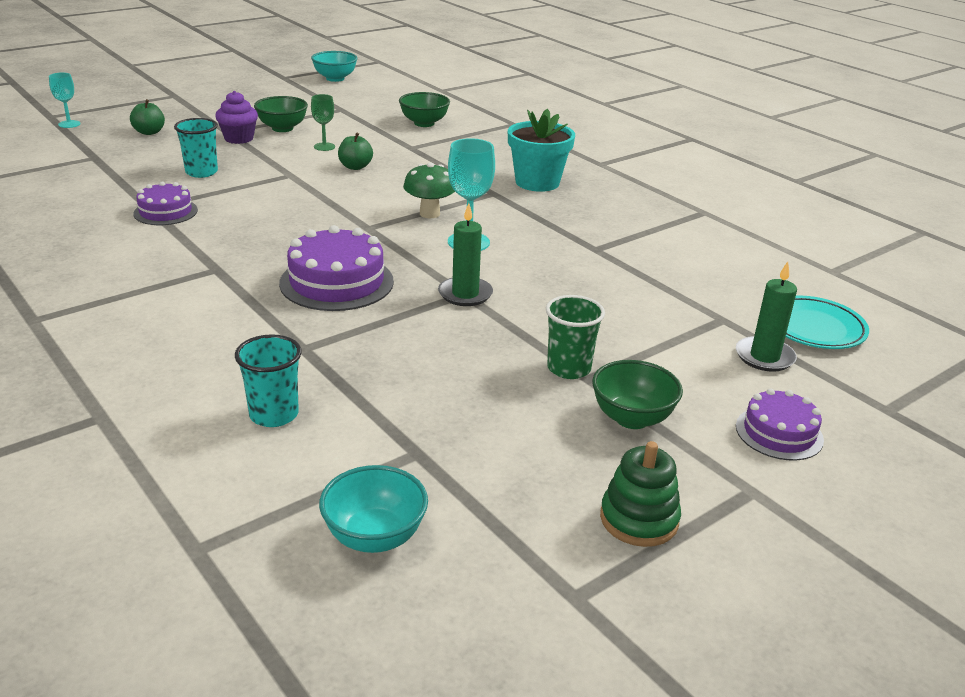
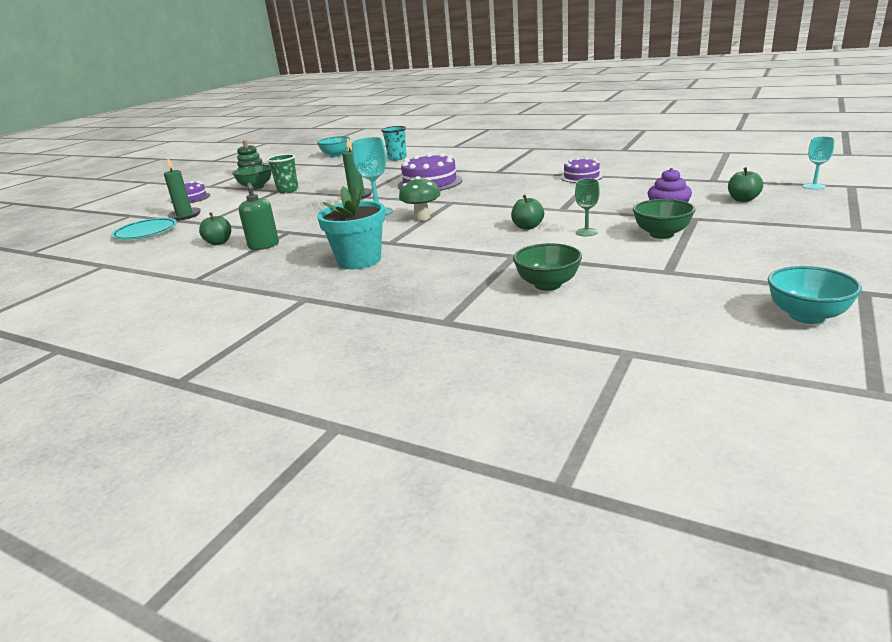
camera: 160 degrees right, 5 degrees down
turquoise cup [174,118,218,178] -> none
none -> green apple [199,212,231,245]
none -> green soap dispenser [239,183,279,250]

